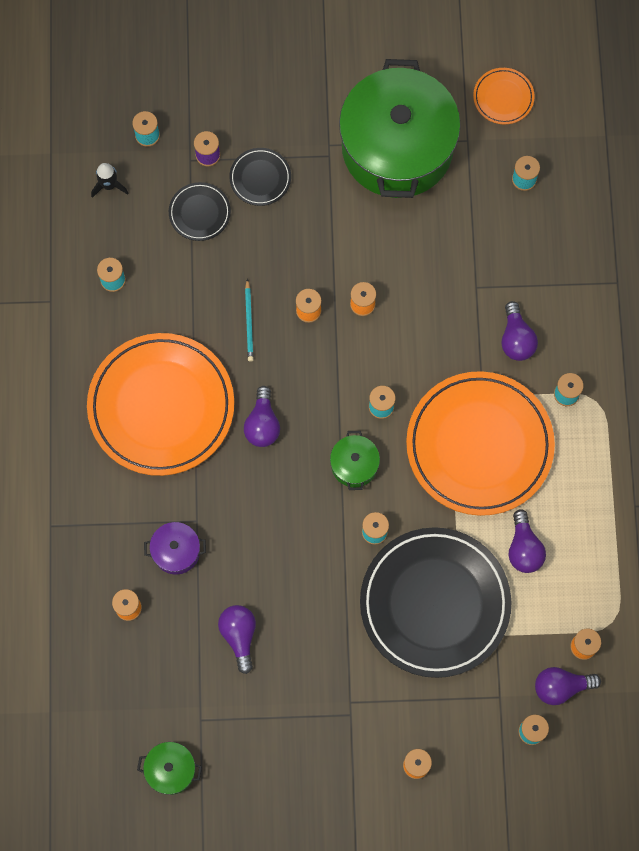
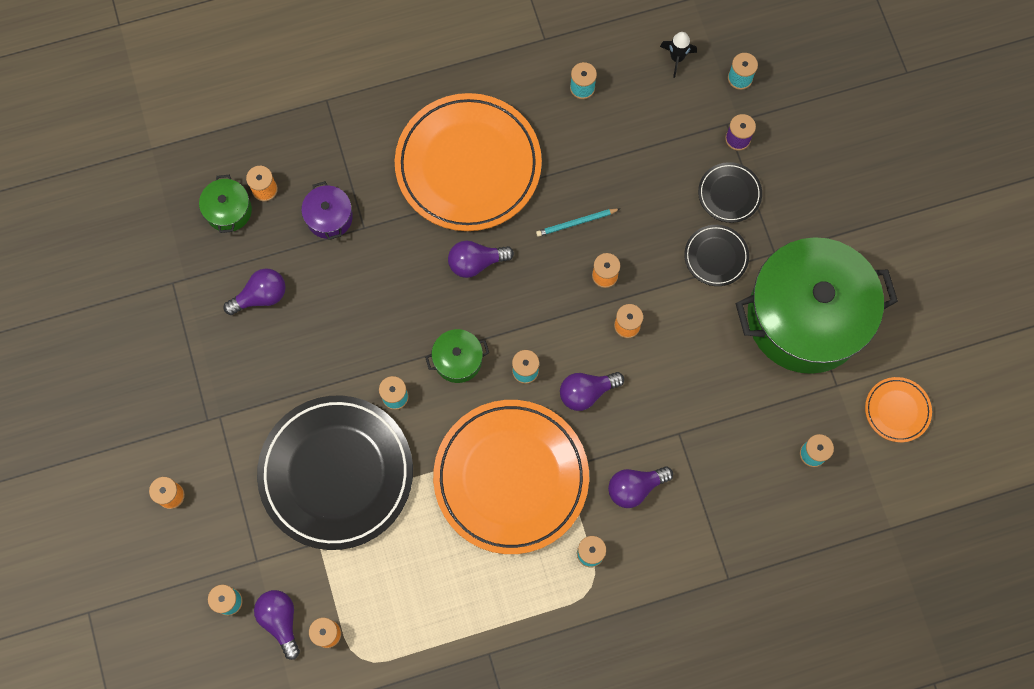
camera: 75 degrees right, 0 degrees up
green pot [137,742,202,795] -> green pot moved to [199,175,252,233]
black plate [169,182,231,241] -> black plate moved to [684,225,749,286]
purple light bulb [508,509,546,573] -> purple light bulb moved to [560,372,624,411]

